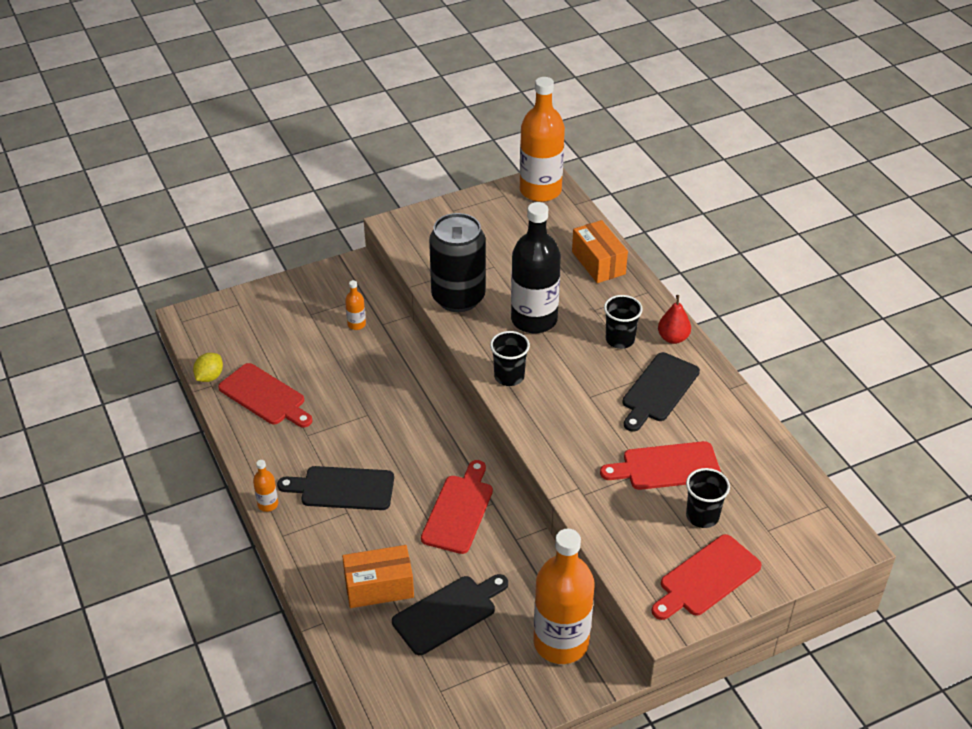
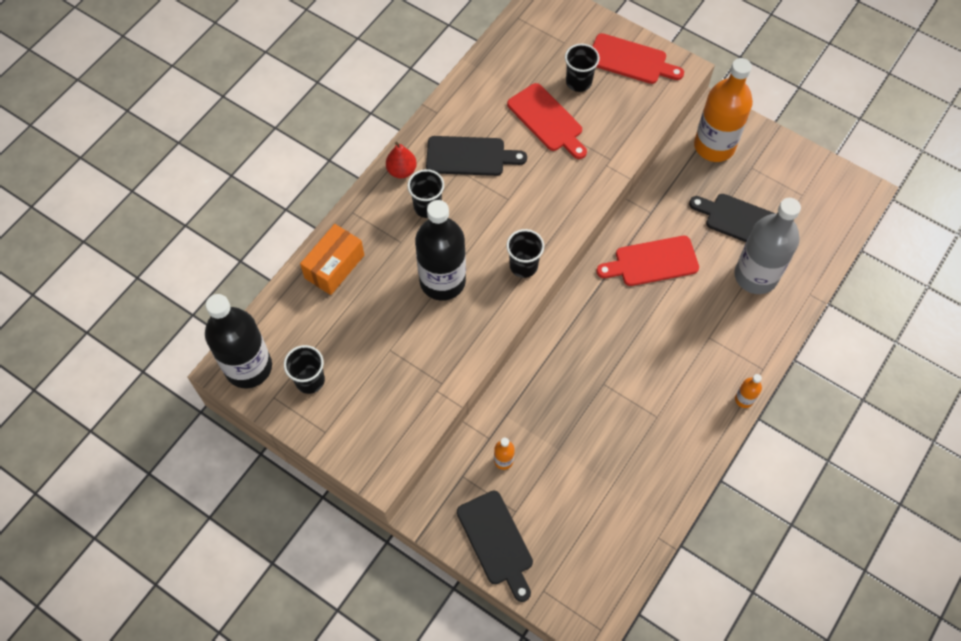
camera: 120 degrees left, 20 degrees up
yellow lemon [193,353,223,382] -> none
red cutting board [218,363,313,427] -> none
black cutting board [277,466,394,510] -> black cutting board moved to [457,491,533,602]
orange box [342,545,414,608] -> grey bottle [734,198,801,294]
black can [429,213,486,312] -> none
orange bottle [520,77,565,202] -> black bottle [205,294,272,388]
none -> black cup [284,345,325,394]

